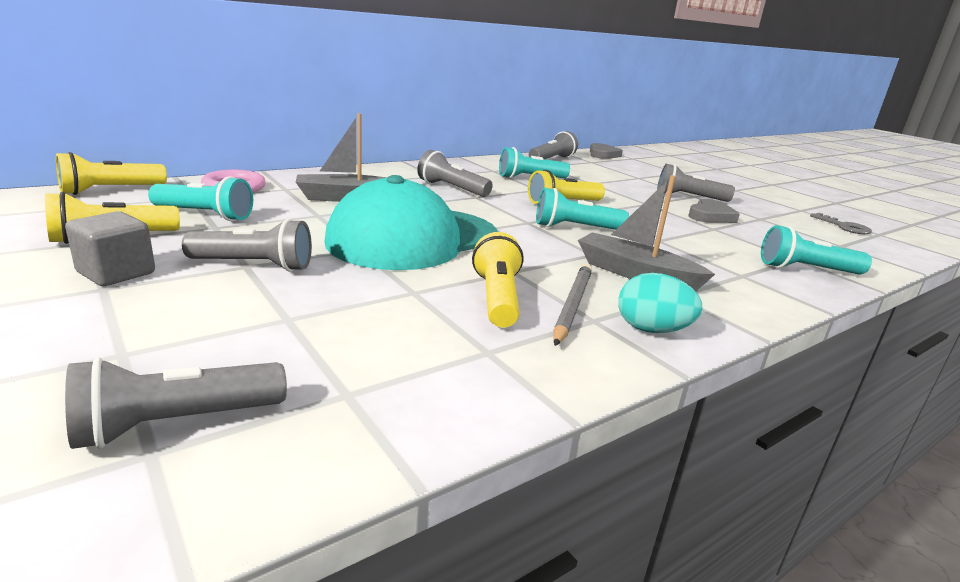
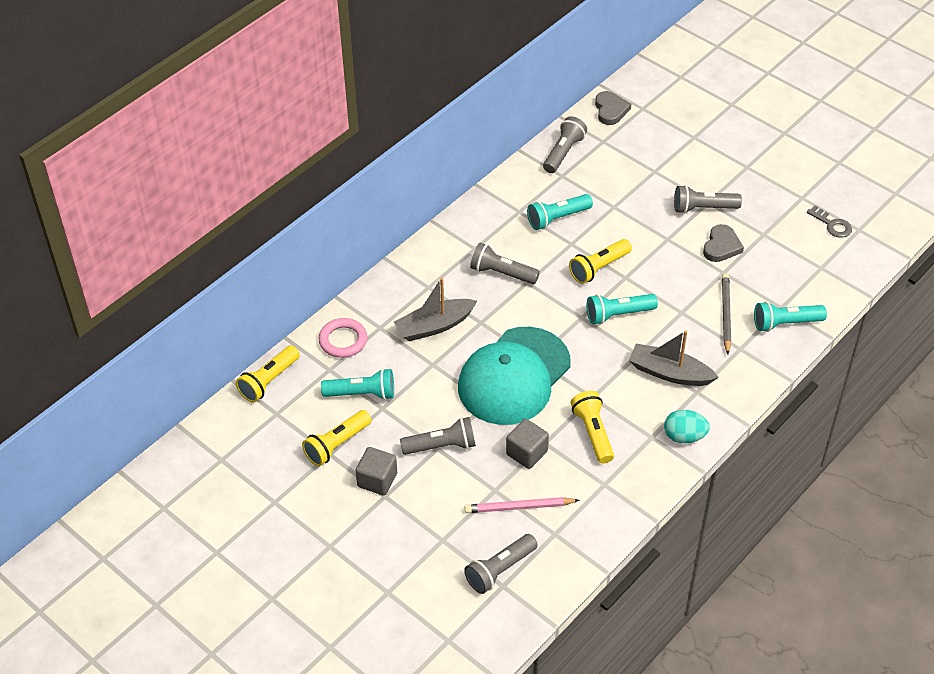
camera: 10 degrees left, 25 degrees up
grey pencil [553,264,592,346] -> grey pencil moved to [722,273,731,354]
none -> pink pencil [464,497,580,513]
none -> grey cube [506,419,549,469]

